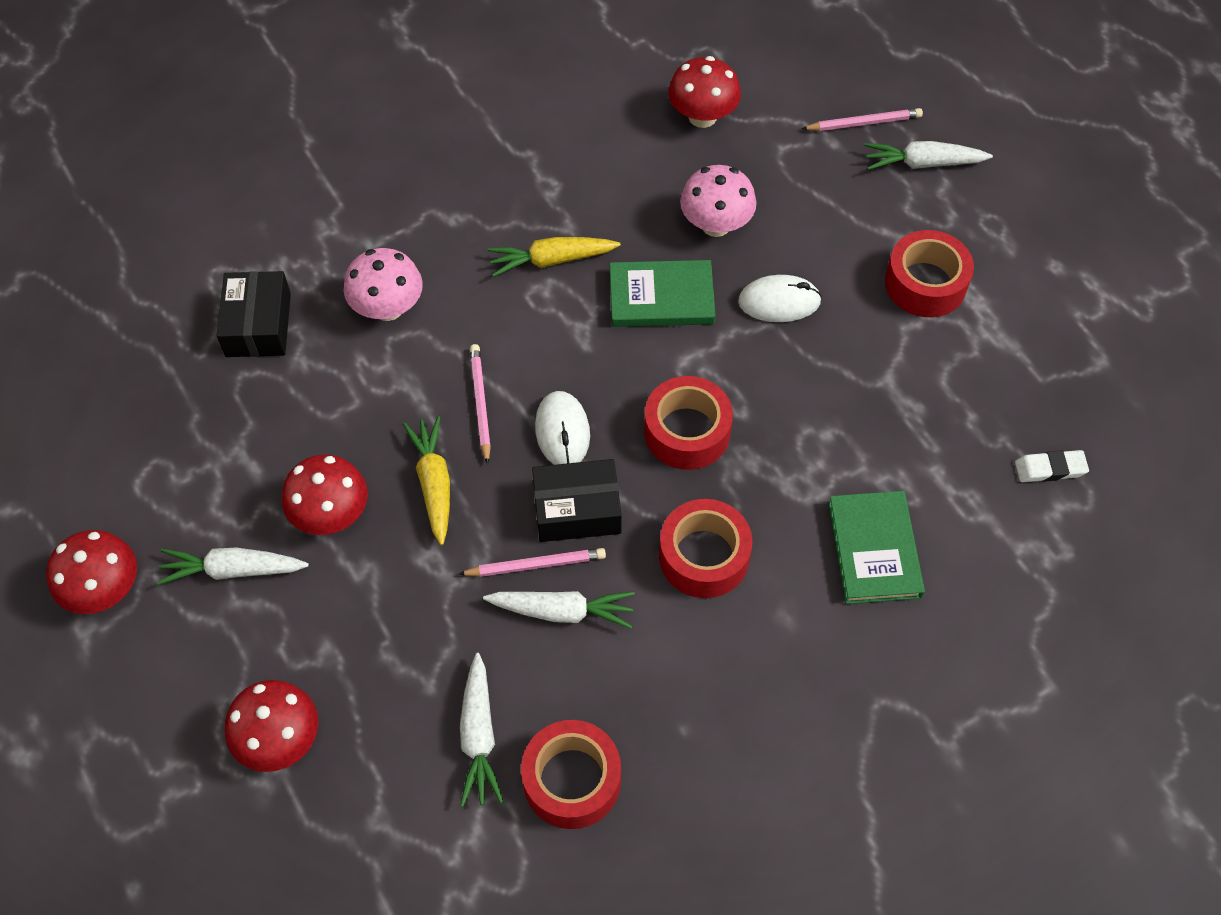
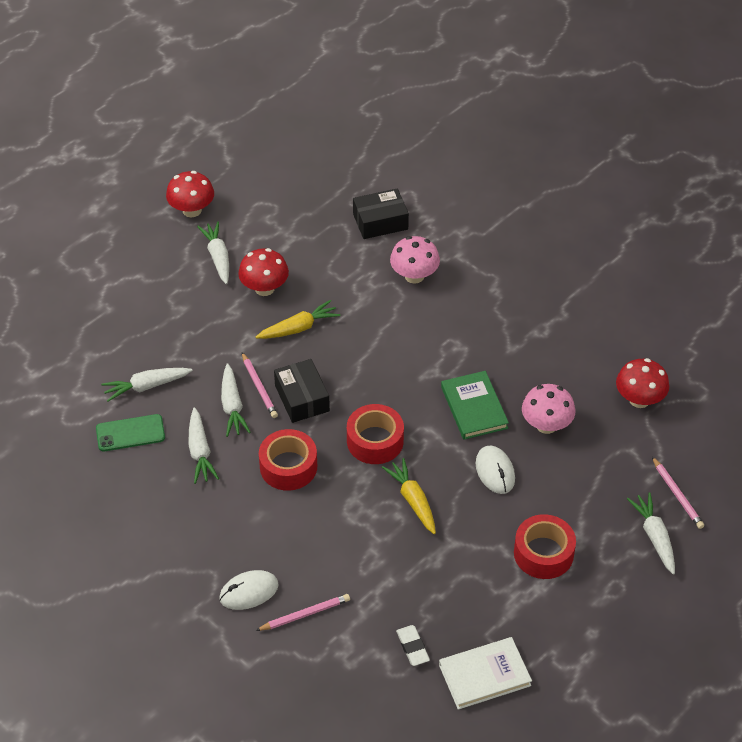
camera: 75 degrees right, 10 degrees down
red mushroom [225,680,318,772] -> none
pink pencil [470,344,491,465] -> pink pencil moved to [256,594,350,631]
yellow carrot [488,237,621,277] -> yellow carrot moved to [382,458,436,534]
red tape [521,720,621,829] -> green phone [96,414,165,451]
white mouse [535,391,590,465] -> white mouse moved to [219,570,279,610]
green book [828,491,925,604] -> none
none -> white carrot [188,407,219,484]
none -> white book [439,637,532,710]

